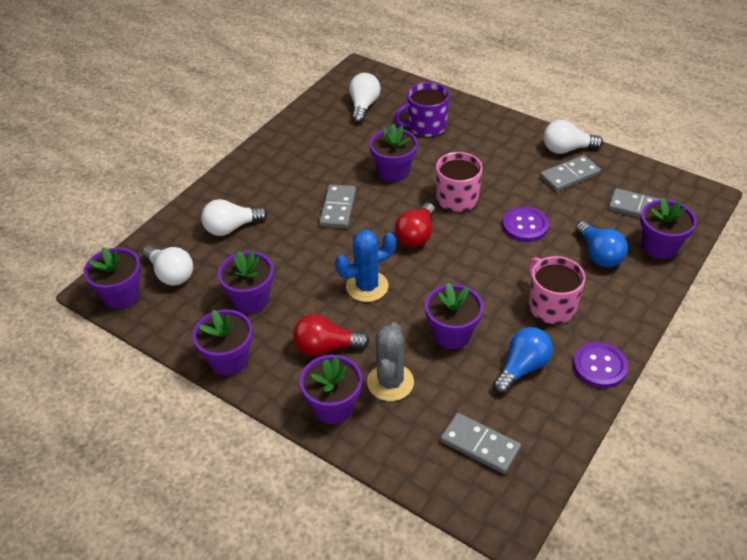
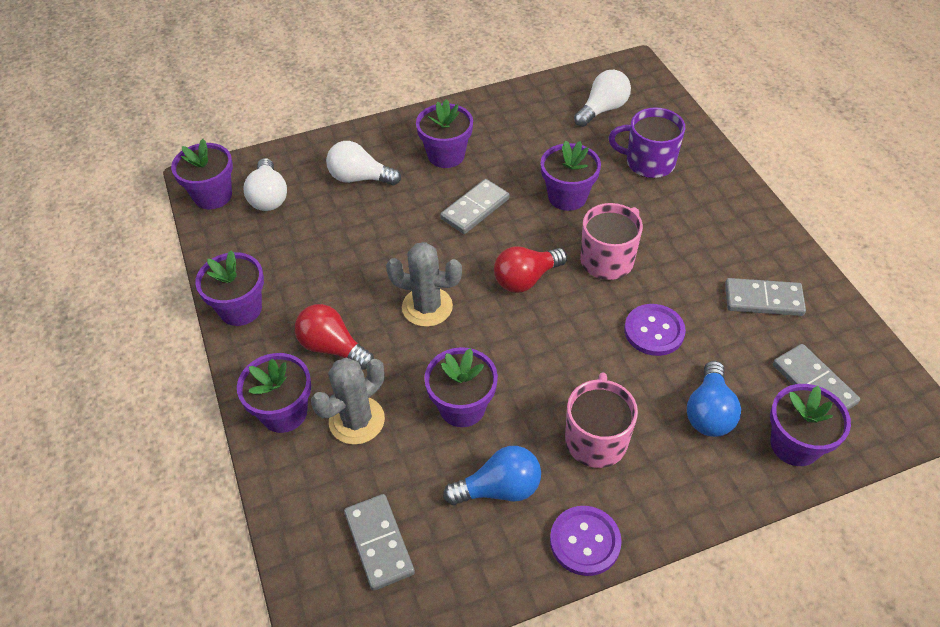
camera: 35 degrees right, 5 degrees up
purple flower pot [218,251,274,313] -> purple flower pot moved to [416,99,473,168]
blue cactus [335,230,396,302] -> grey cactus [386,242,462,327]
white light bulb [544,120,603,154] -> none

